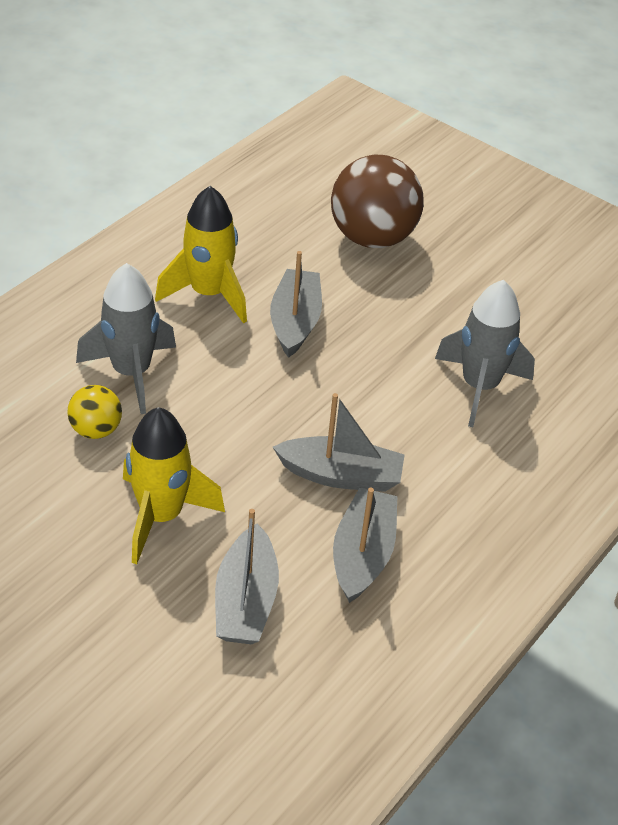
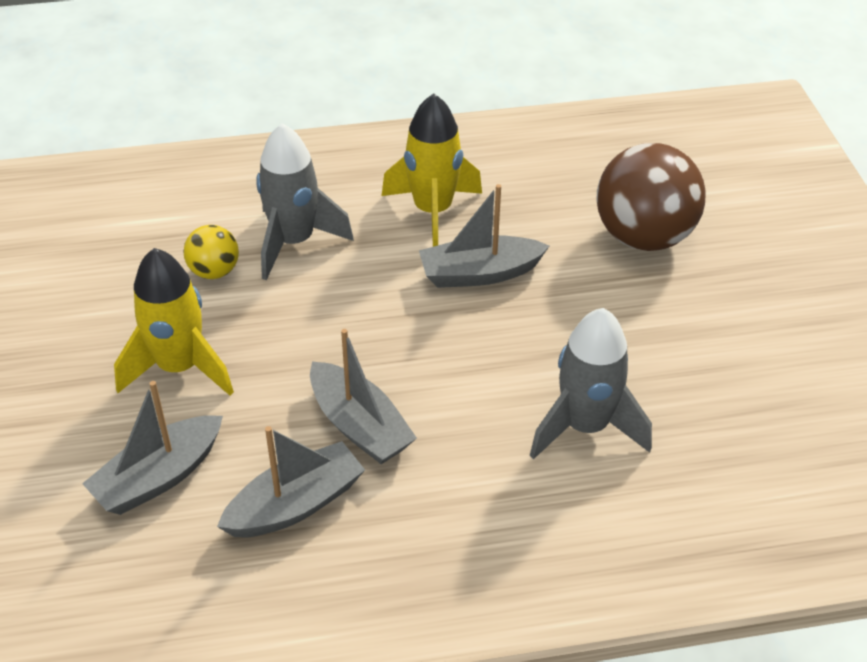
camera: 45 degrees right, 0 degrees up
grey boat [270,251,322,358] -> grey boat turned 150 degrees counterclockwise [419,184,549,288]

